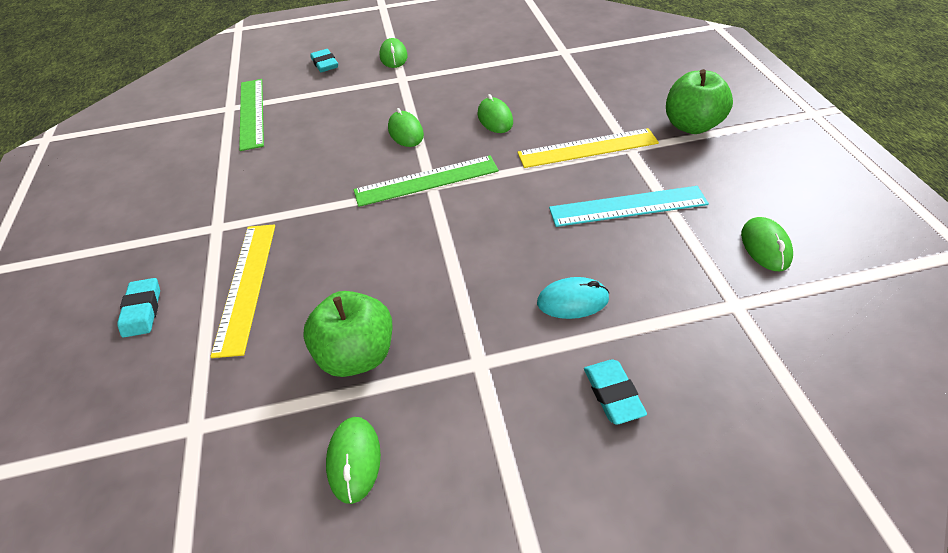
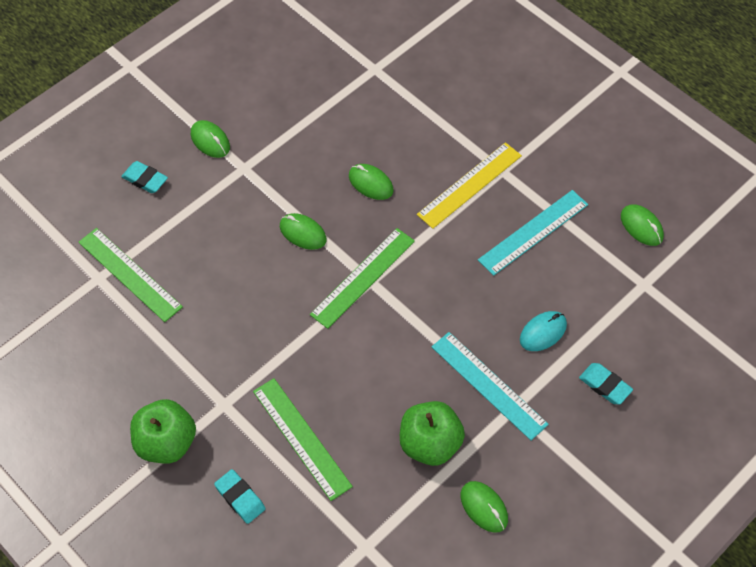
camera: 35 degrees left, 10 degrees up
yellow ruler [210,225,275,358] -> green ruler [253,378,353,501]
green apple [666,69,733,134] -> green apple moved to [130,399,196,463]
none -> turquoise ruler [432,332,549,440]

